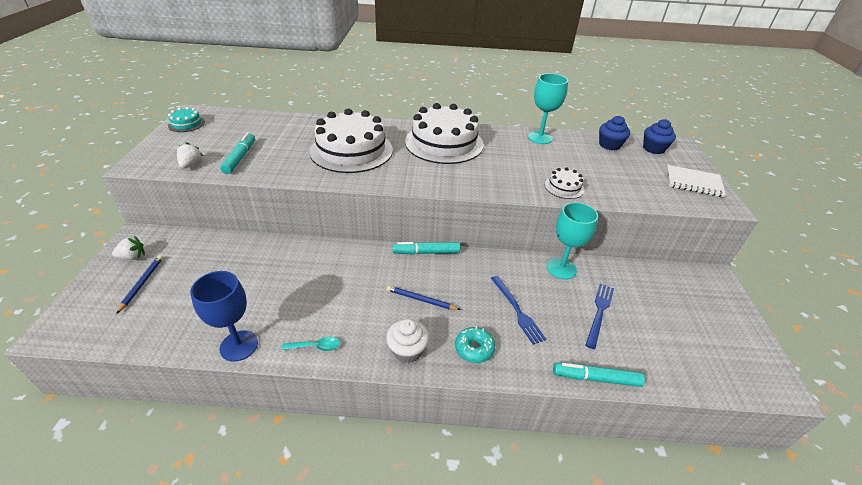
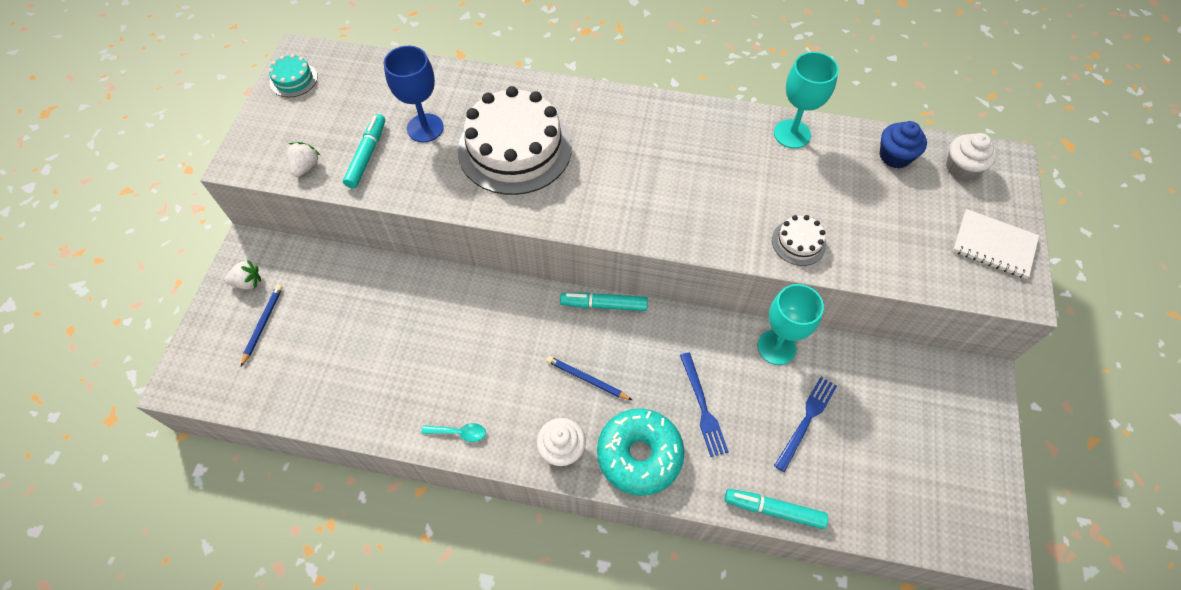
camera: 10 degrees right, 20 degrees up
blue goblet [190,271,258,362] -> blue goblet moved to [384,46,444,142]
white cake [405,103,484,164] -> none
turquoise donut [455,326,495,363] -> turquoise donut [597,409,684,496], size x1.85
blue cupcake [643,119,676,154] -> white cupcake [946,133,997,181]

